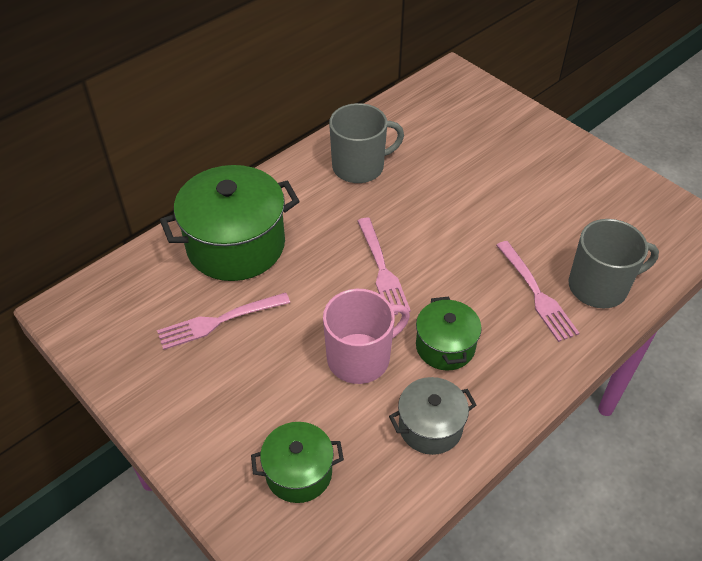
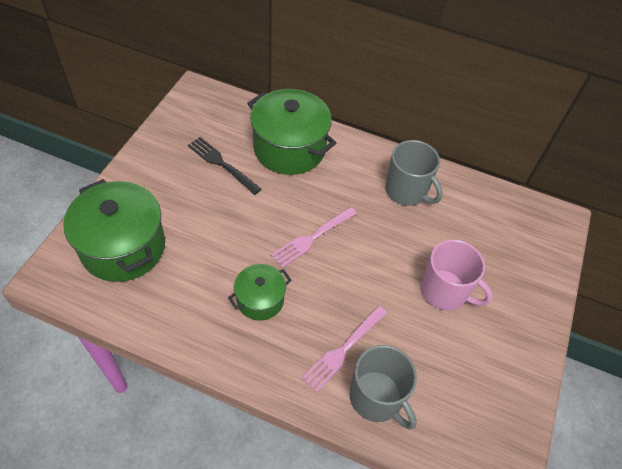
camera: 60 degrees right, 5 degrees up
pink fork [157,292,290,350] -> black fork [188,137,261,195]
green pot [251,422,344,503] -> green pot [63,179,165,282], size x1.83
pink mug [323,289,410,384] -> pink mug moved to [420,239,493,311]
grey pot [389,377,476,455] -> none

